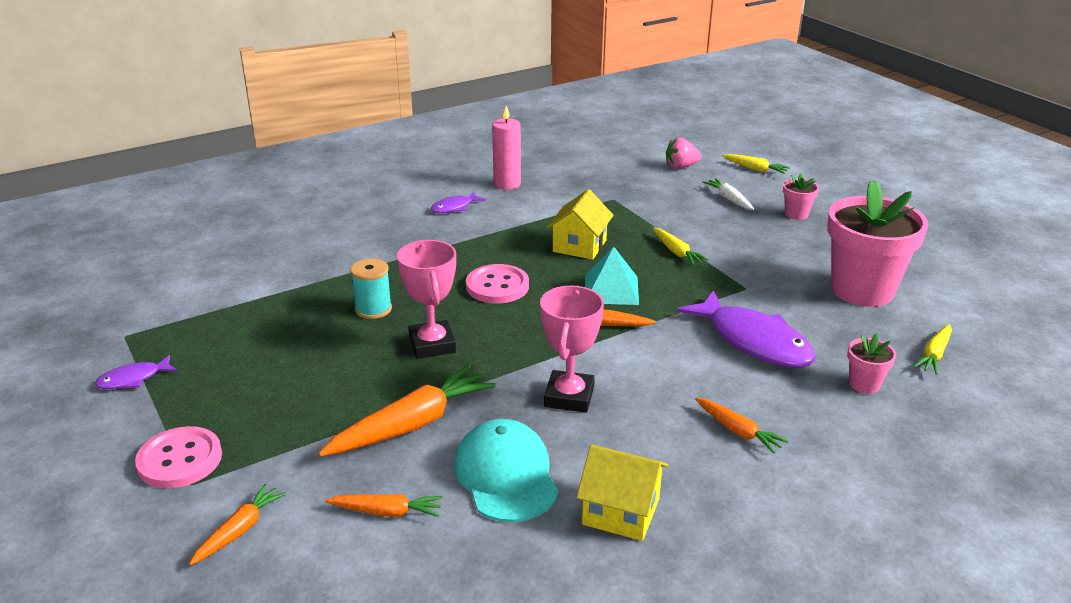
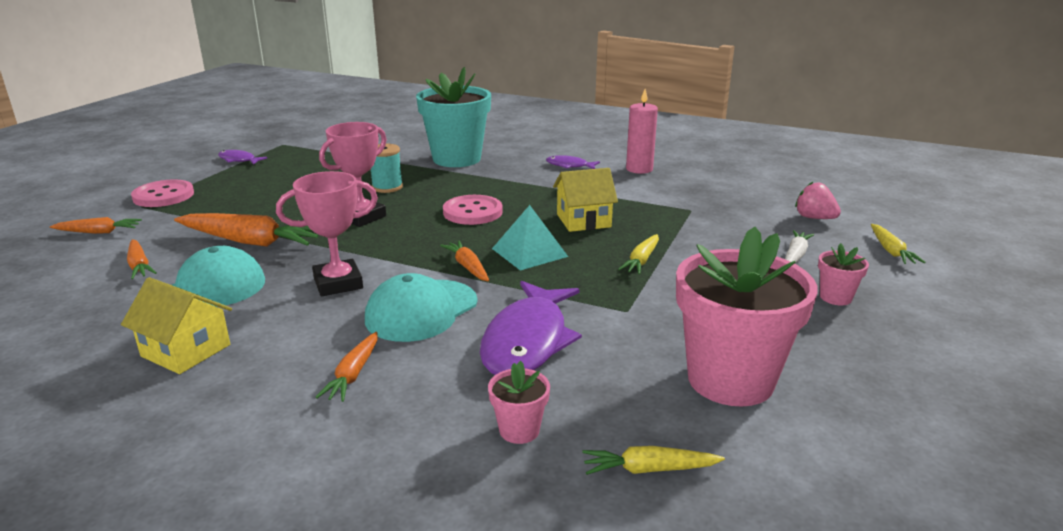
camera: 55 degrees right, 5 degrees down
yellow house [576,444,668,541] -> yellow house turned 45 degrees counterclockwise [121,277,232,374]
none -> turquoise cap [365,273,477,342]
none -> turquoise flower pot [416,67,491,167]

